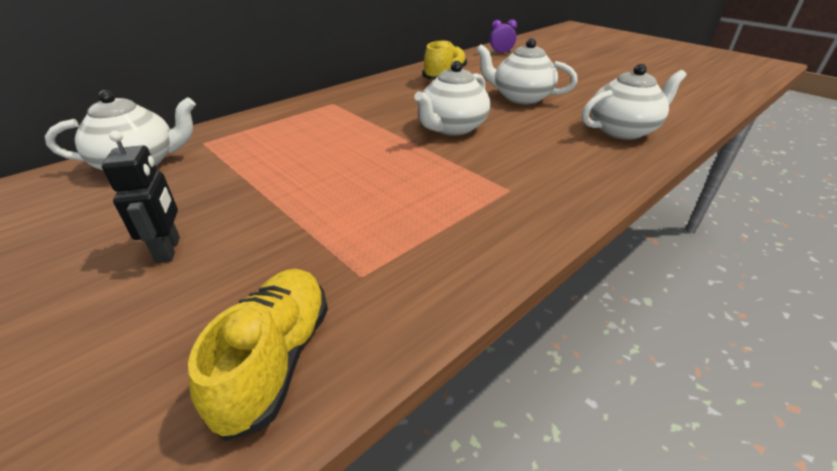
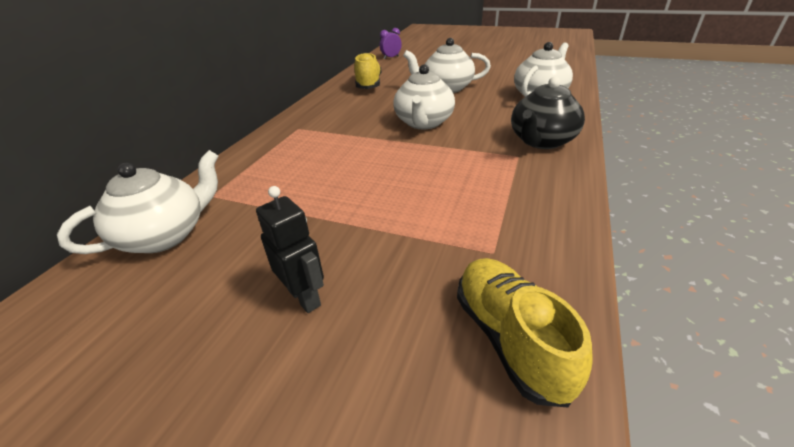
camera: 25 degrees left, 0 degrees up
none -> black teapot [511,77,585,149]

